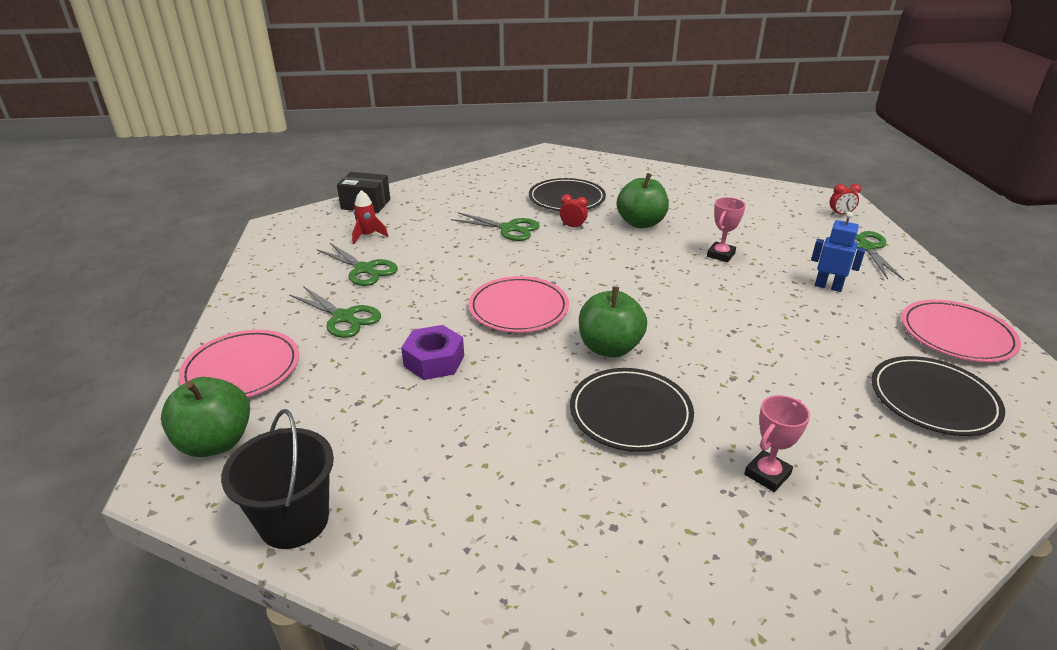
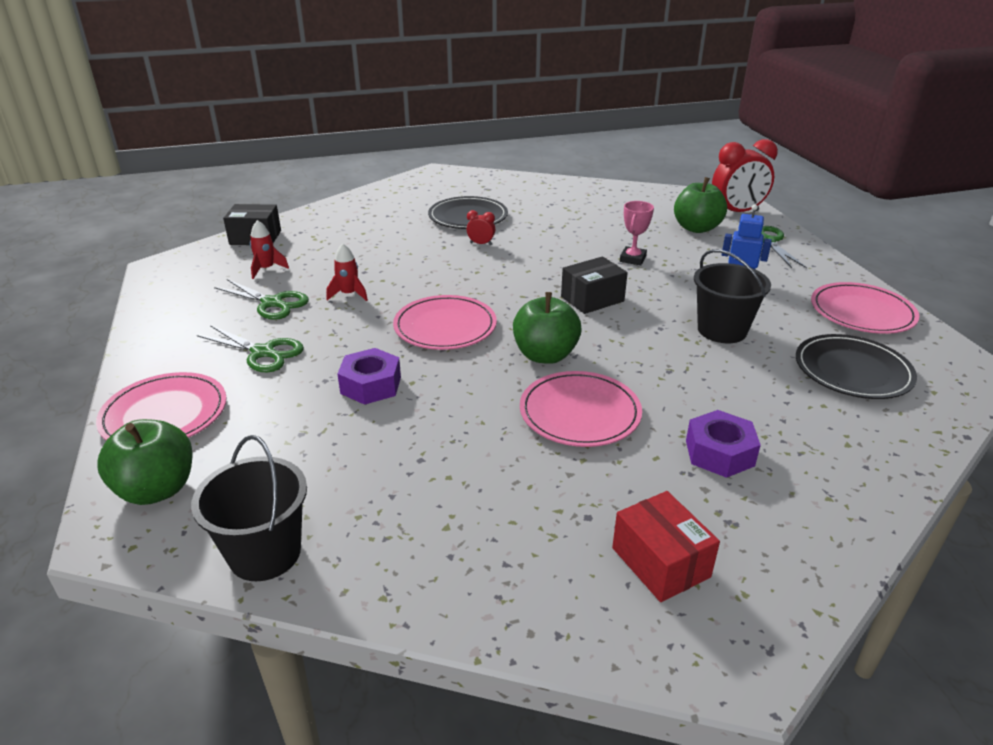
camera: 10 degrees left, 0 degrees up
green scissors [451,212,540,241] -> none
black plate [570,368,694,452] -> pink plate [520,371,642,447]
green apple [617,173,669,228] -> green apple moved to [674,177,727,233]
pink trophy [744,395,810,492] -> purple nut [686,410,761,478]
red clock [830,184,861,215] -> red clock [712,139,778,212], size x2.26
none -> red rocket [326,243,368,301]
none -> black box [561,256,628,314]
none -> red box [612,491,720,602]
none -> black bucket [694,249,771,343]

